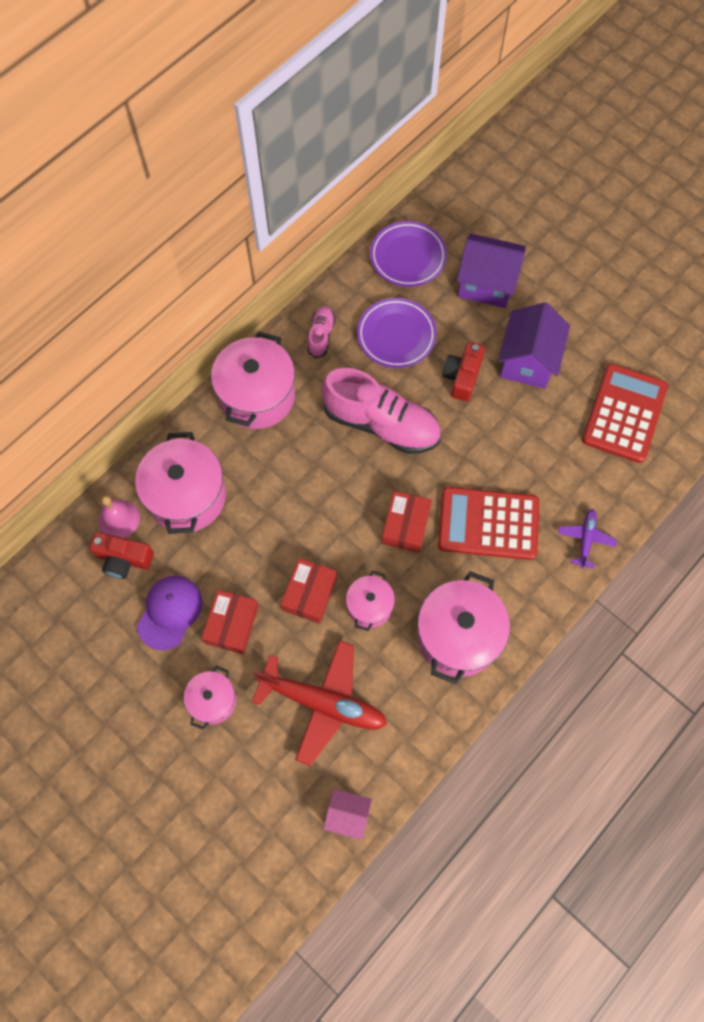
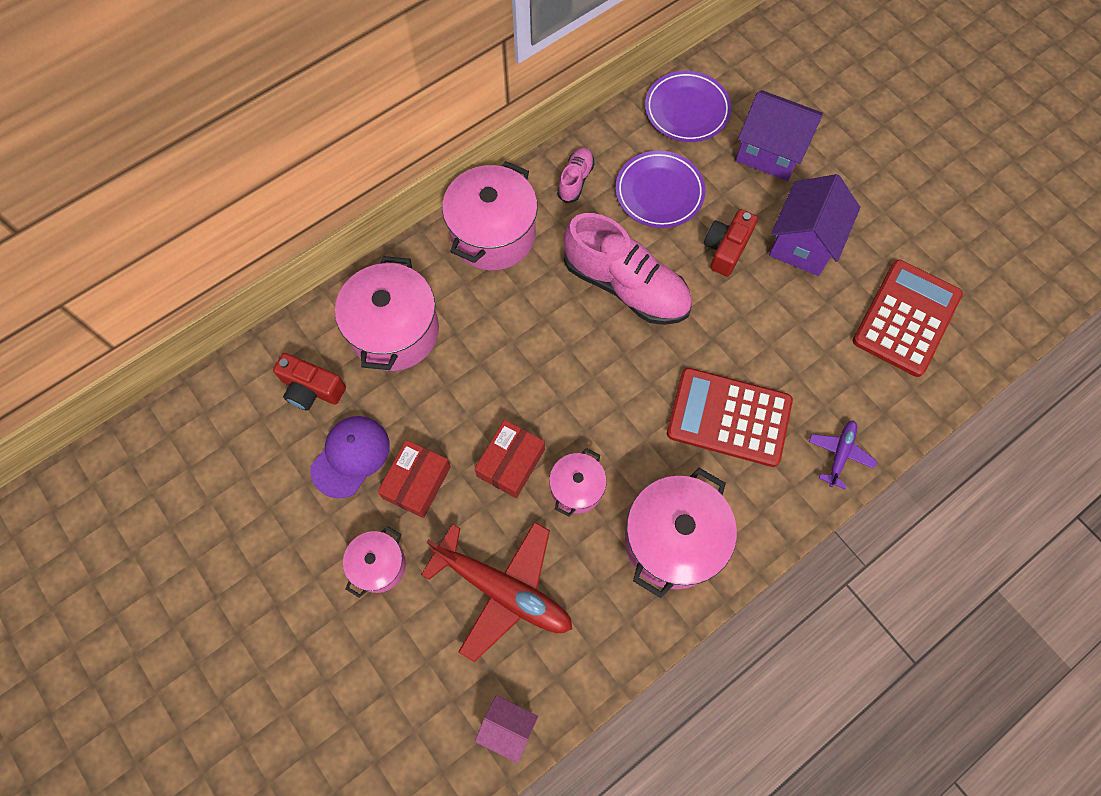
camera: 10 degrees right, 0 degrees up
pink bell [98,495,140,538] -> none
red box [382,491,432,553] -> none

